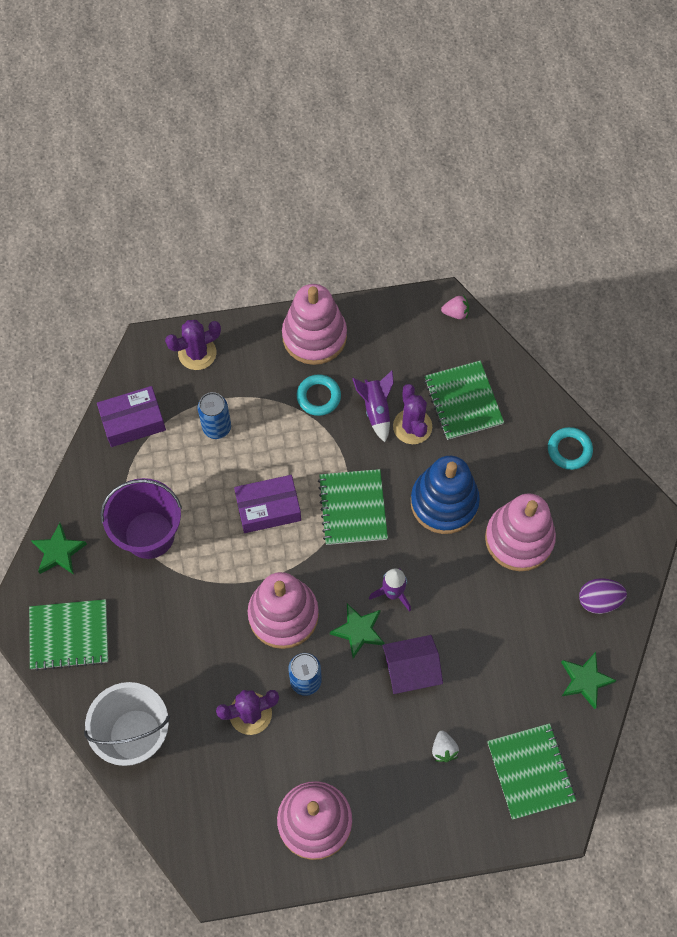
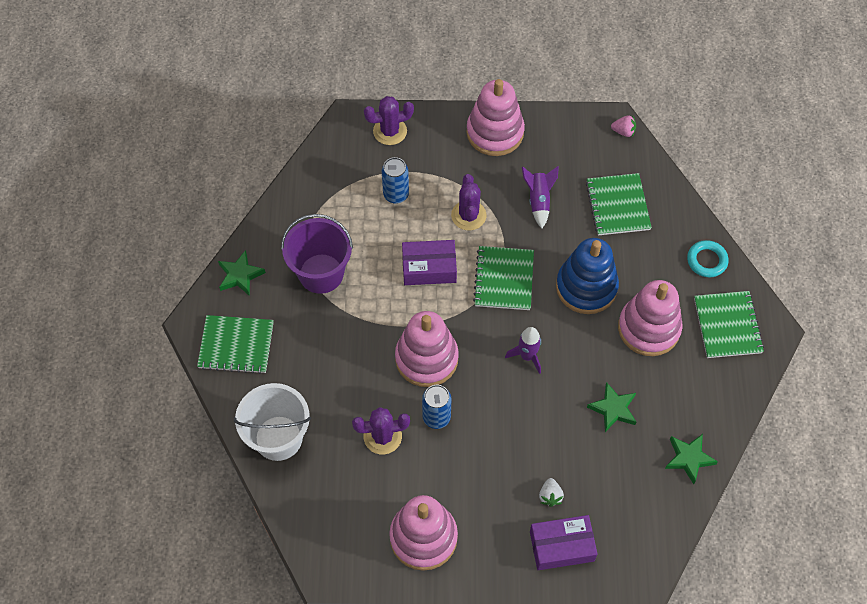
camera: 10 degrees right, 5 degrees down
purple box [97,386,166,447] -> purple box moved to [530,515,597,570]
turquoise ring [297,374,341,416] -> none
green star [330,604,385,659] -> green star moved to [587,382,636,432]
purple house [382,635,443,694] -> none
purple cactus [393,384,432,444] -> purple cactus moved to [451,174,487,230]
green notebook [487,723,576,820] -> green notebook moved to [694,291,764,358]
purple egg [579,578,627,614] -> none

